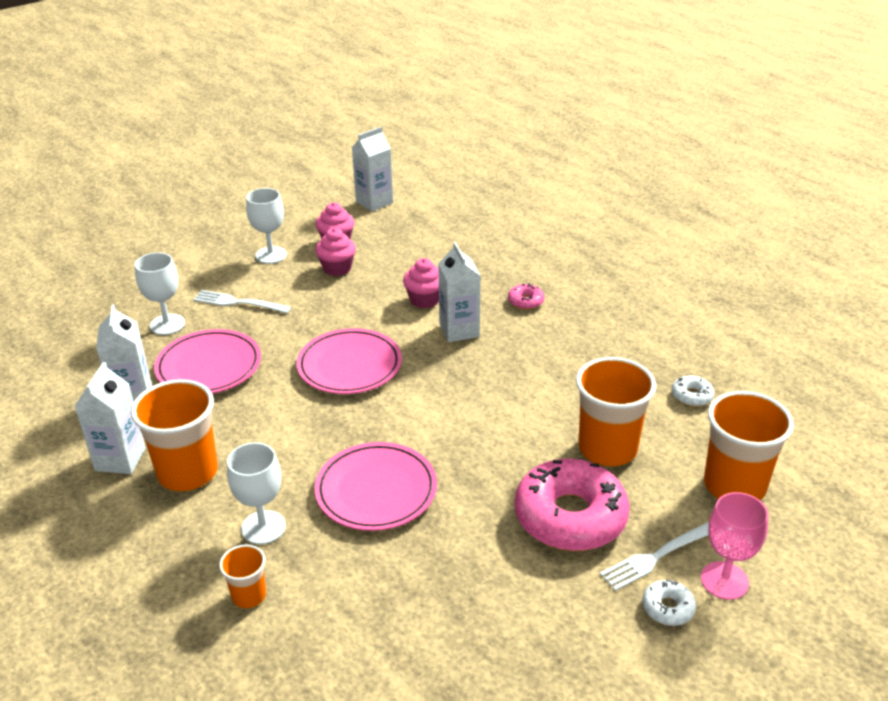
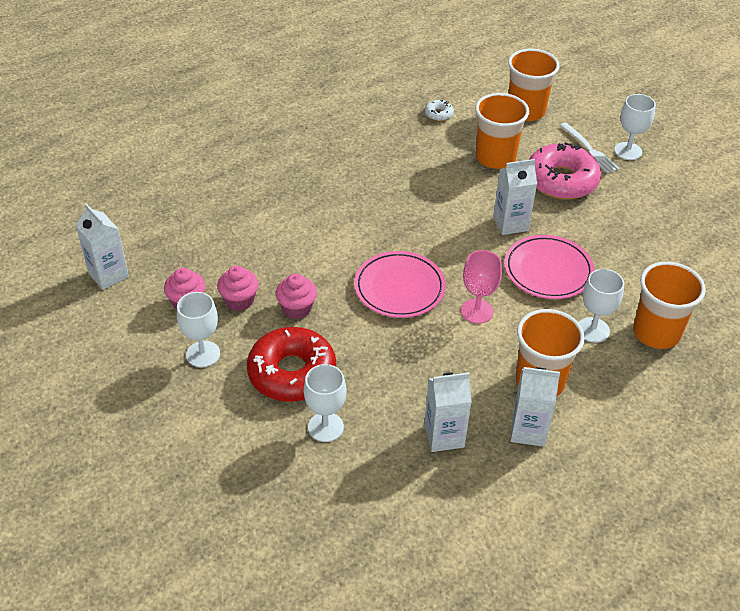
camera: 90 degrees left, 10 degrees up
pink plate [154,329,261,394] -> none
white fork [193,290,291,313] -> red donut [247,327,336,402]
orange cup [219,544,266,608] -> orange cup [633,262,706,349], size x1.99
pink cupcake [403,258,439,309] -> pink cupcake moved to [276,274,317,319]
white carton [438,242,481,342] -> white carton moved to [493,159,537,235]
pink donut [508,283,545,310] -> none
white donut [642,580,696,626] -> white goblet [614,94,656,160]
pink goblet [701,492,768,600] -> pink goblet moved to [461,250,502,324]

